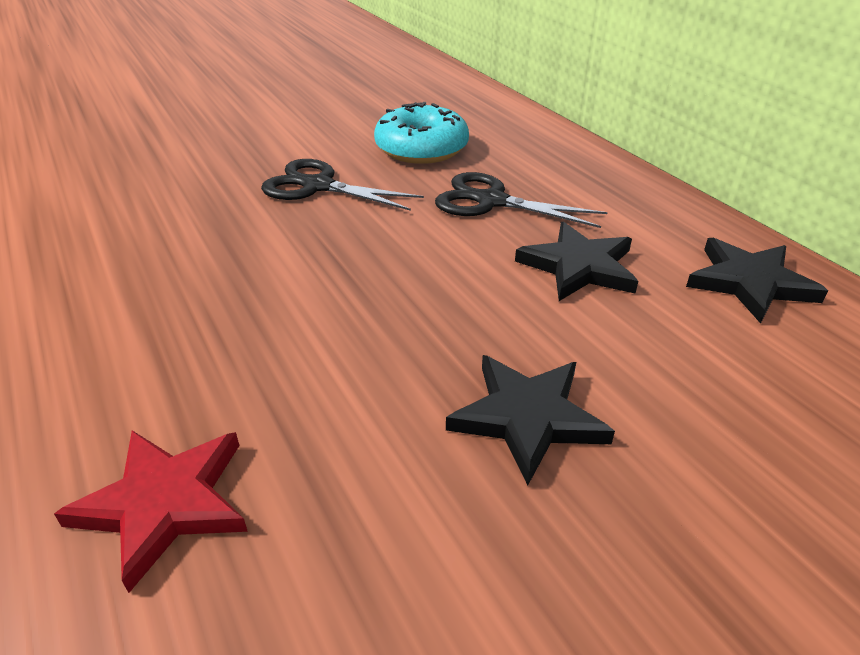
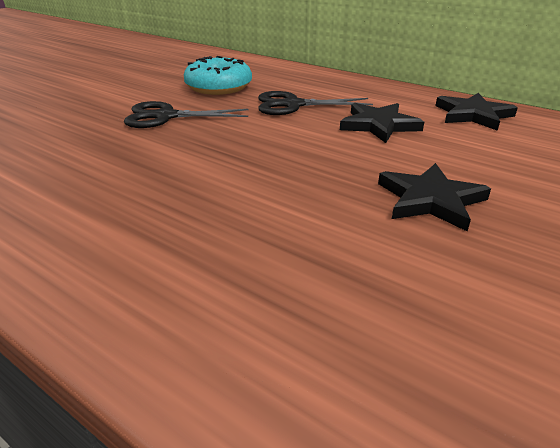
camera: 25 degrees left, 5 degrees down
red star [54,430,248,593] -> none

